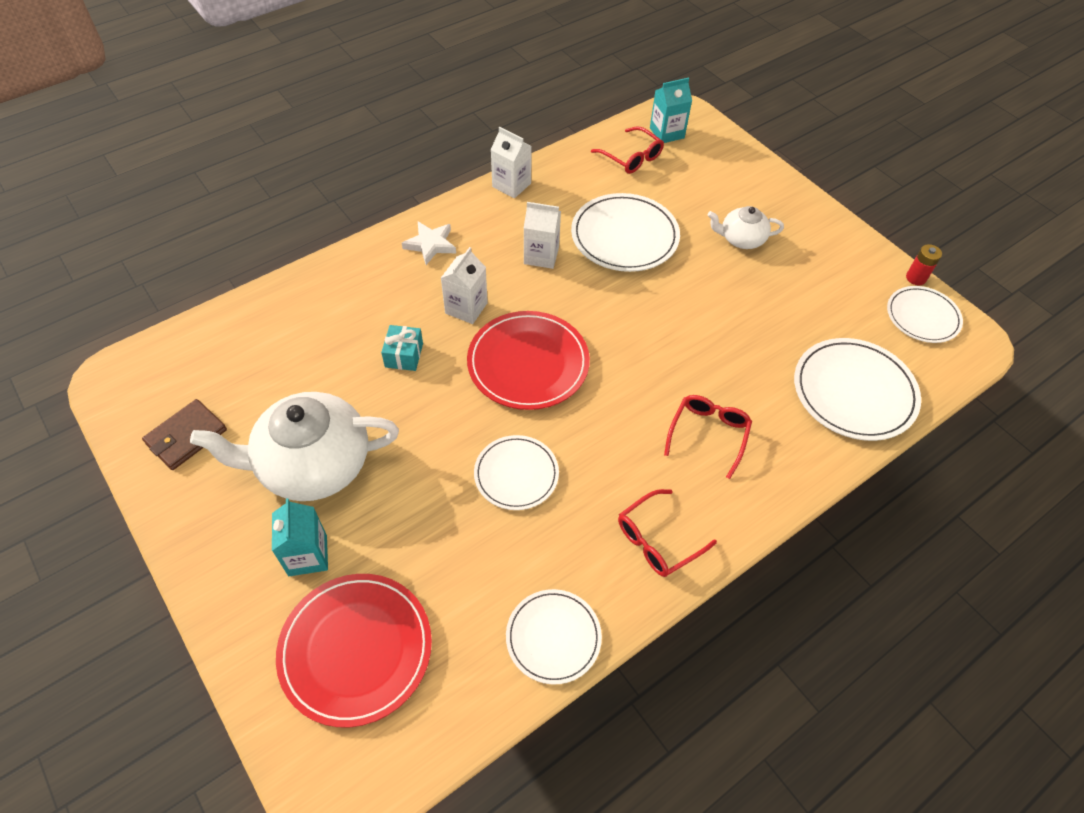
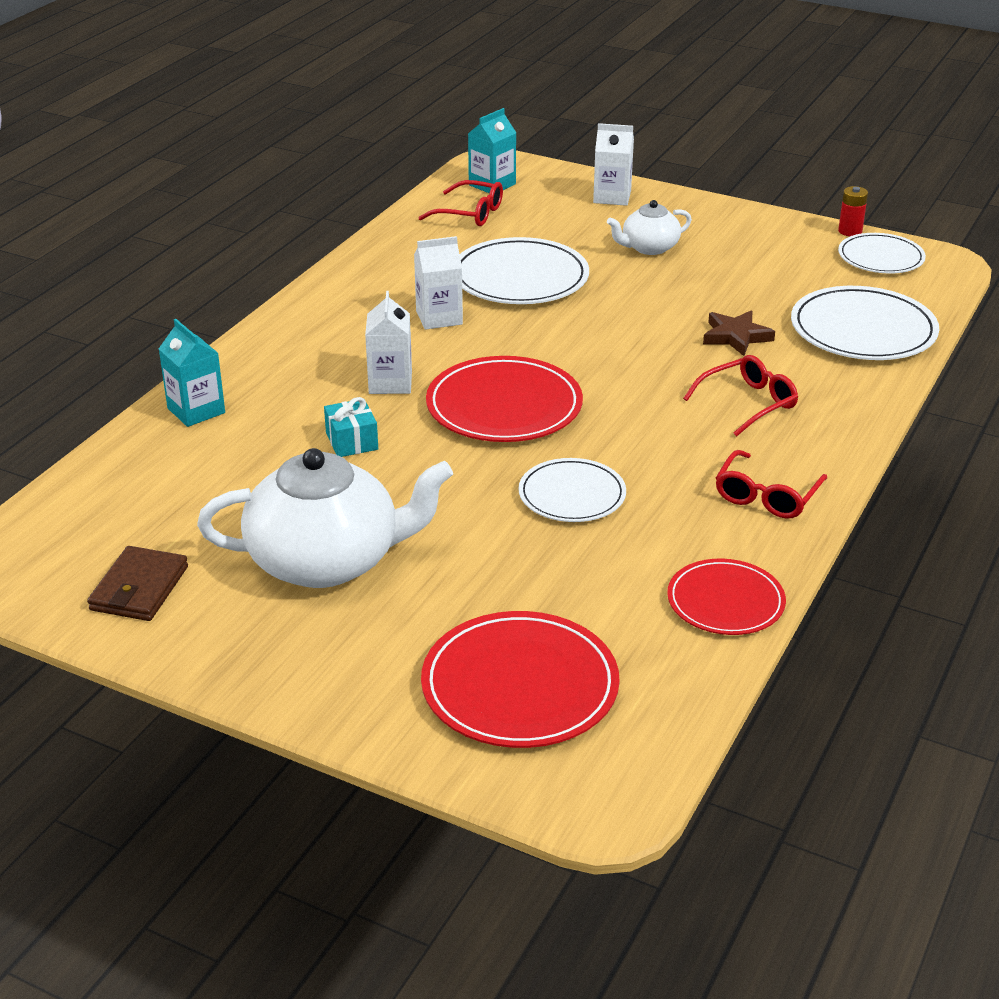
camera: 25 degrees left, 20 degrees down
white teapot [190,392,399,501] -> white teapot turned 150 degrees counterclockwise [197,448,453,588]
turquoise carton [272,498,328,576] -> turquoise carton moved to [159,319,225,427]
white star [402,222,456,265] -> none
white carton [491,127,532,198] -> white carton moved to [593,123,634,206]
white plate [506,589,602,684] -> red plate [667,559,786,635]
red glasses [664,395,752,479] -> red glasses turned 60 degrees clockwise [683,355,798,437]
none -> brown star [703,311,775,356]

